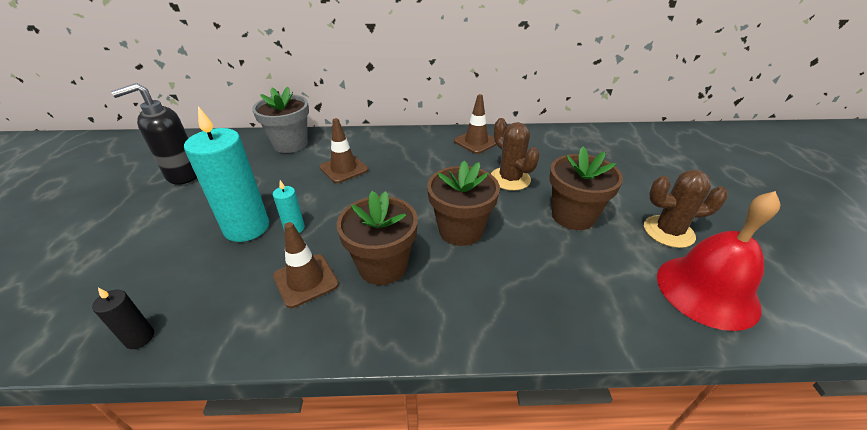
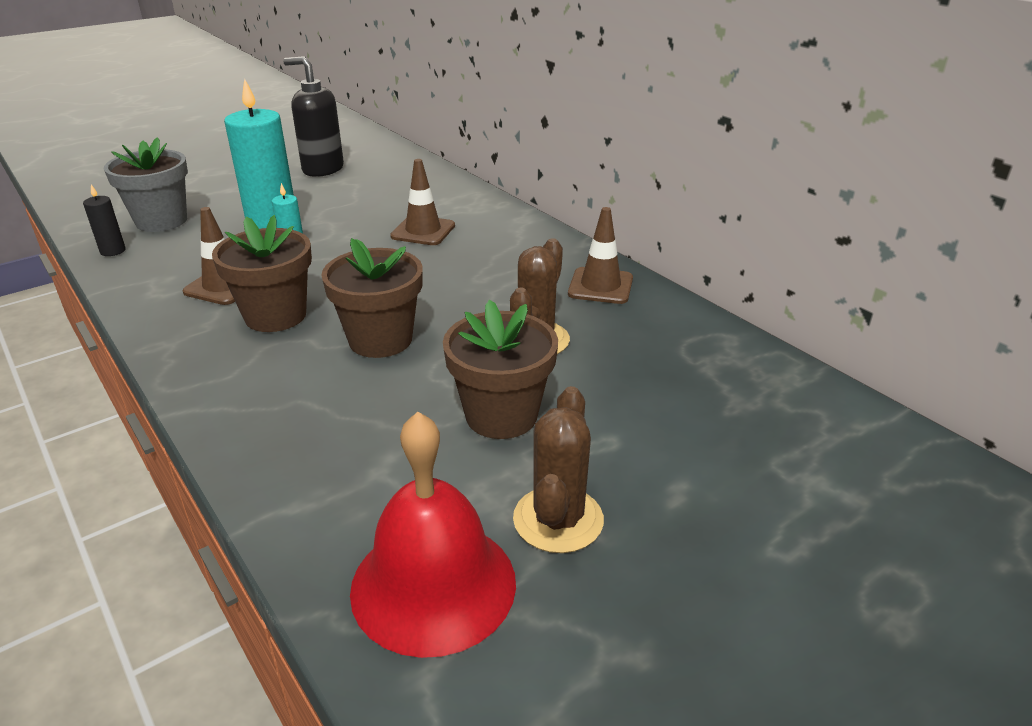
camera: 55 degrees right, 5 degrees down
grey flower pot [252,87,309,153] -> grey flower pot moved to [104,137,188,232]
brown cactus [644,170,728,248] -> brown cactus turned 45 degrees clockwise [513,386,604,553]

